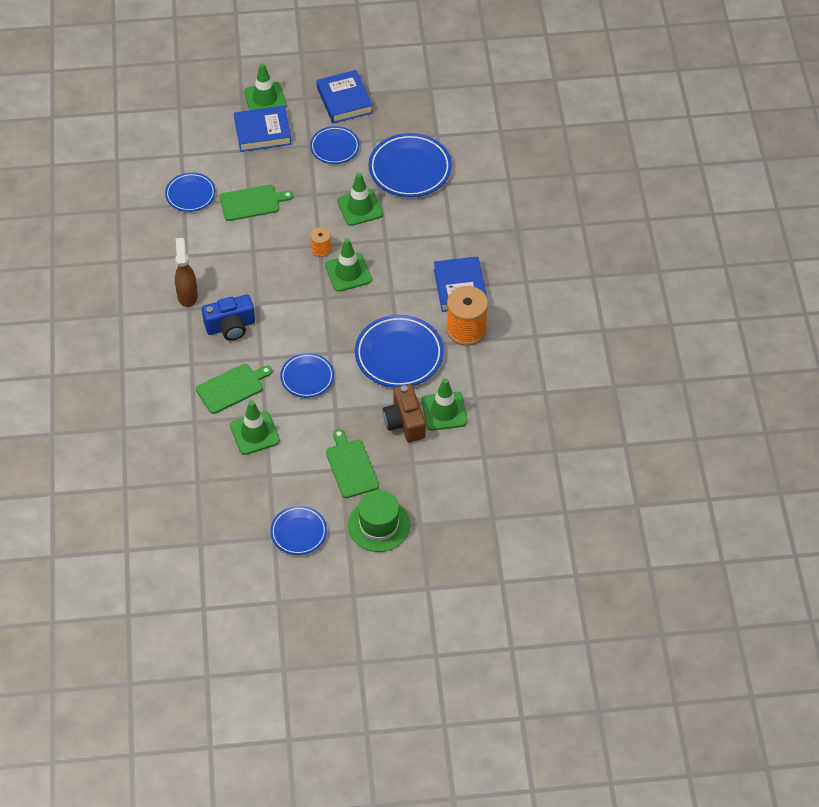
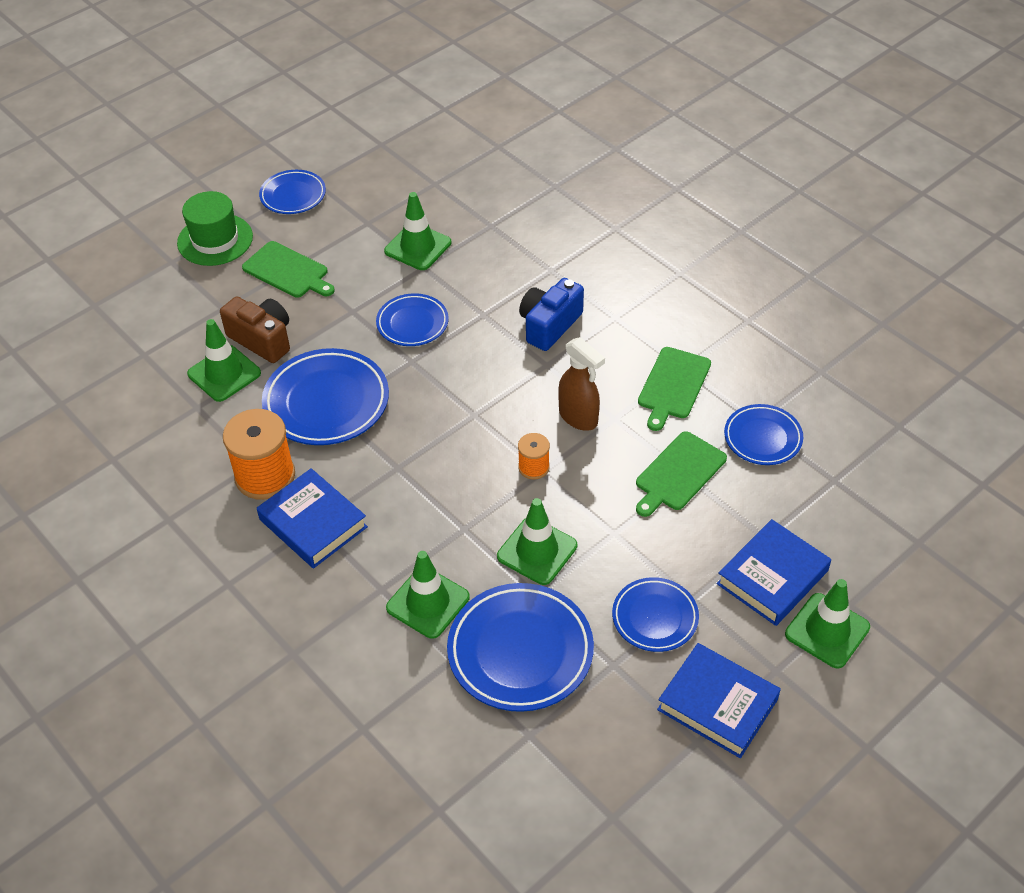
camera: 145 degrees right, 5 degrees down
brown spray bottle [175,238,198,307] -> brown spray bottle moved to [558,337,605,431]
green cutting board [196,364,272,414] -> green cutting board moved to [638,347,711,431]
green traffic cone [325,238,372,292] -> green traffic cone moved to [386,551,470,639]

